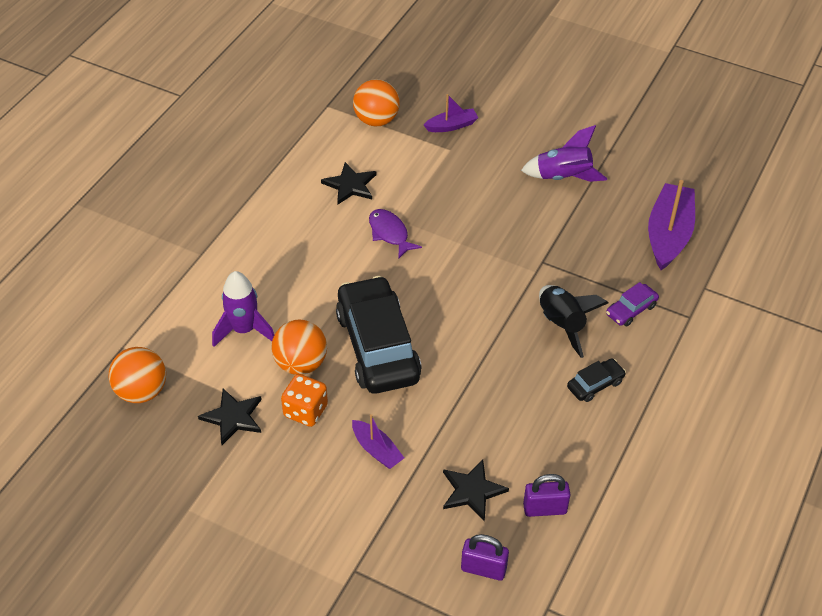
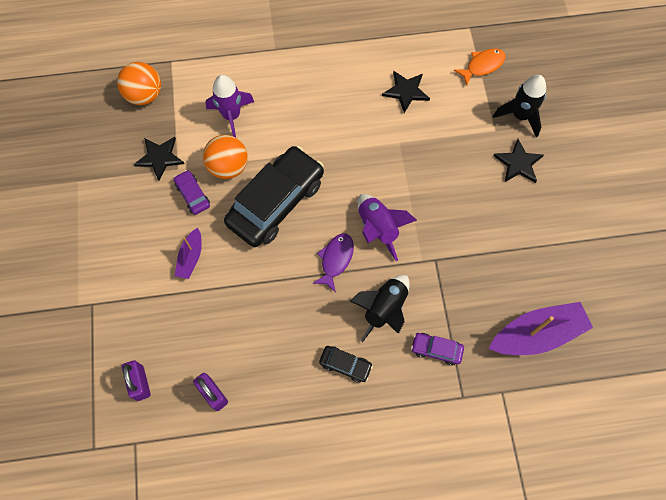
camera: 55 degrees right, 20 degrees up
orange dice [281,374,328,427] -> purple car [174,170,210,215]
orange ball [353,79,400,127] -> orange fish [454,49,506,85]
purple fish [369,209,422,258] -> purple fish moved to [313,233,354,292]
purple boat [424,94,478,132] -> black rocket [493,75,546,137]
black star [443,459,509,521] -> black star moved to [493,139,544,183]
purple rocket [521,125,607,182] -> purple rocket moved to [358,194,417,261]

